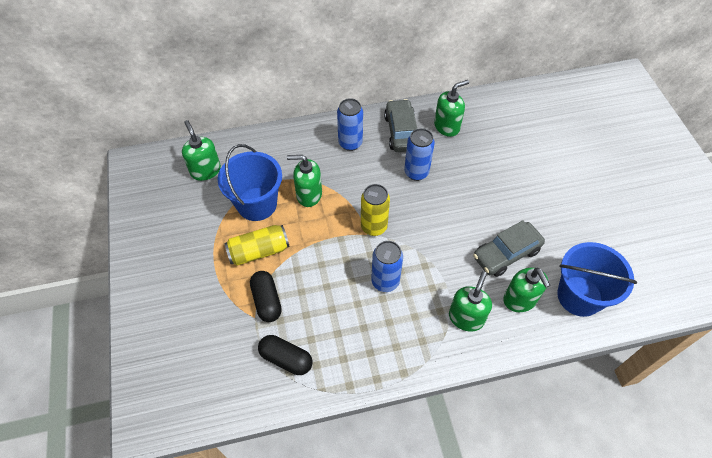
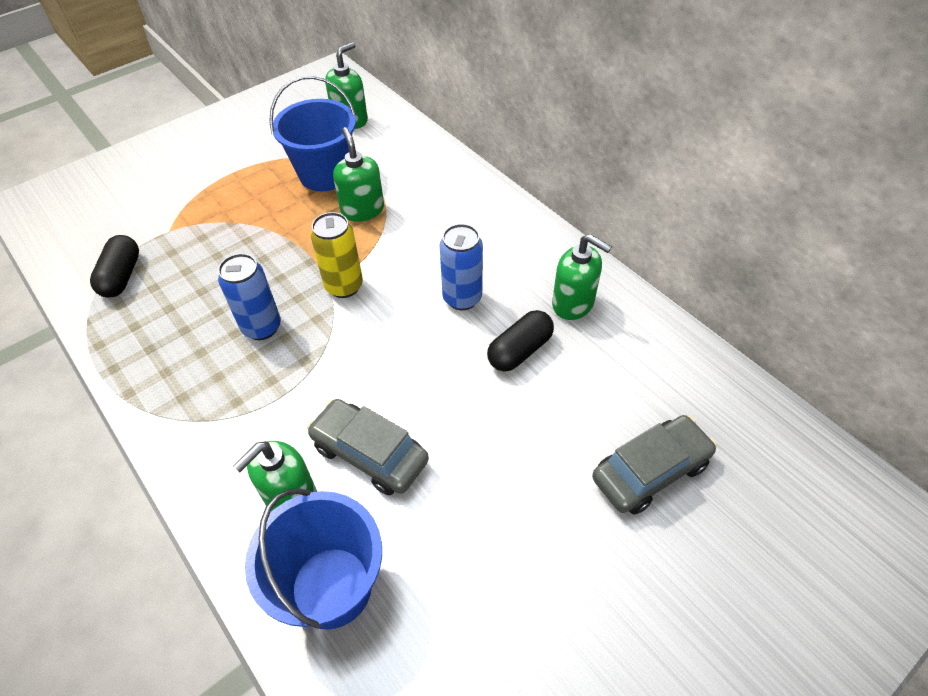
camera: 65 degrees right, 5 degrees down
yellow can [224,225,289,266] -> none
black capsule [250,271,282,322] -> black capsule moved to [487,310,554,371]
blue can [337,98,363,151] -> none
grey car [384,99,417,152] -> grey car moved to [592,415,717,515]
green soap dispenser [449,271,492,332] -> none

